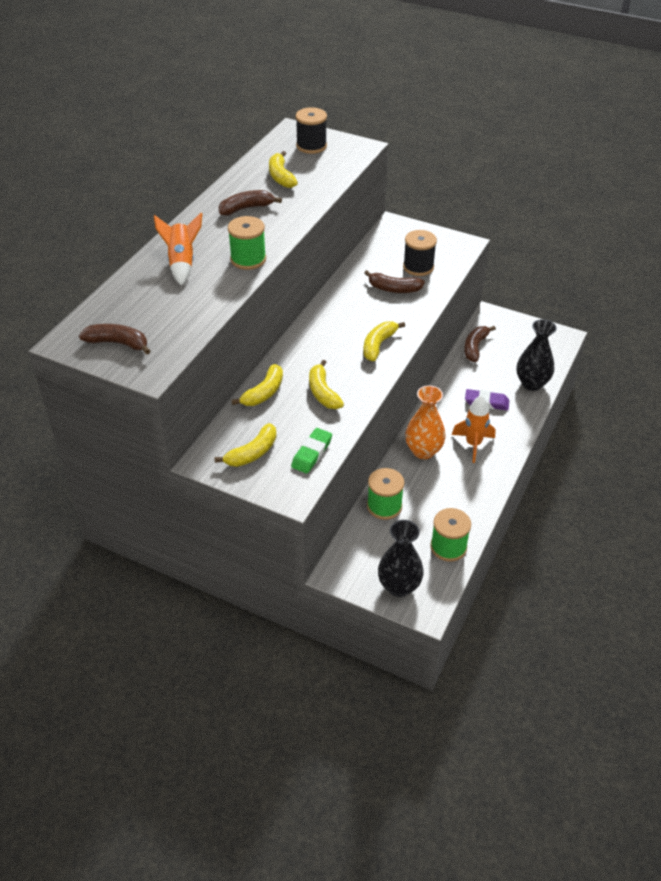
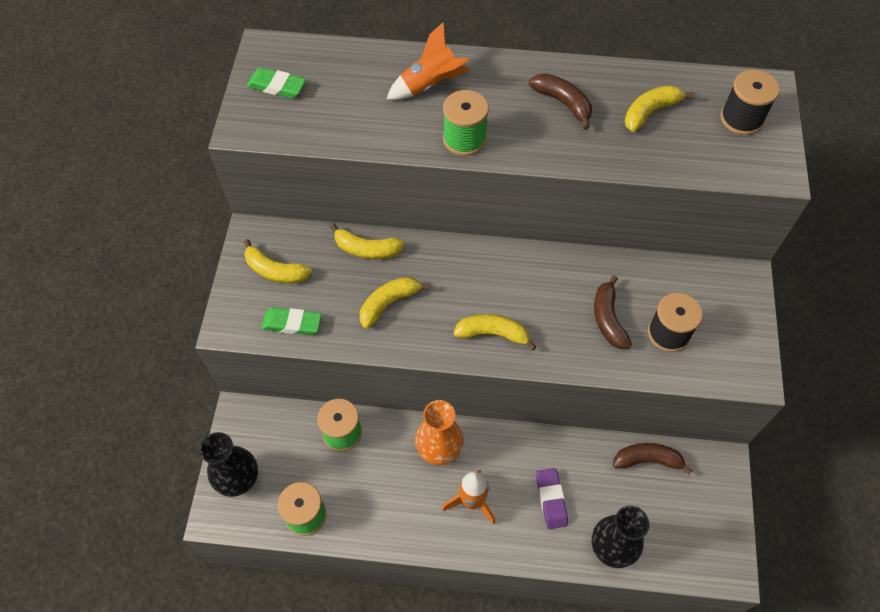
camera: 70 degrees right, 15 degrees up
brown banana [79,324,150,354] -> green eraser [247,67,306,98]

